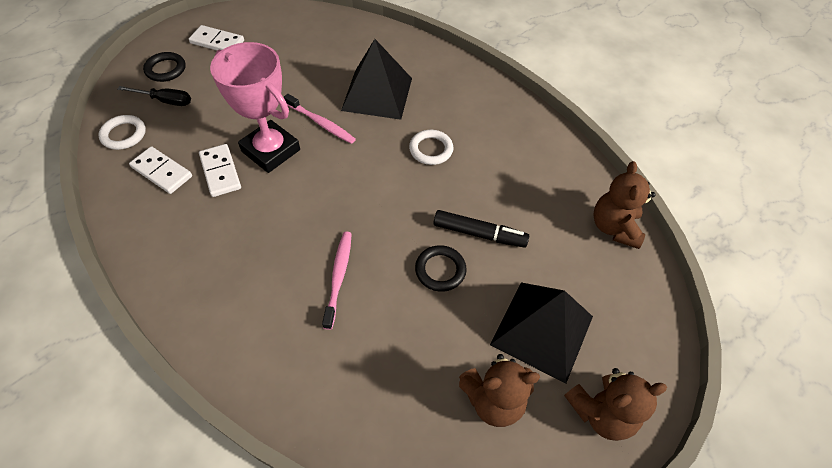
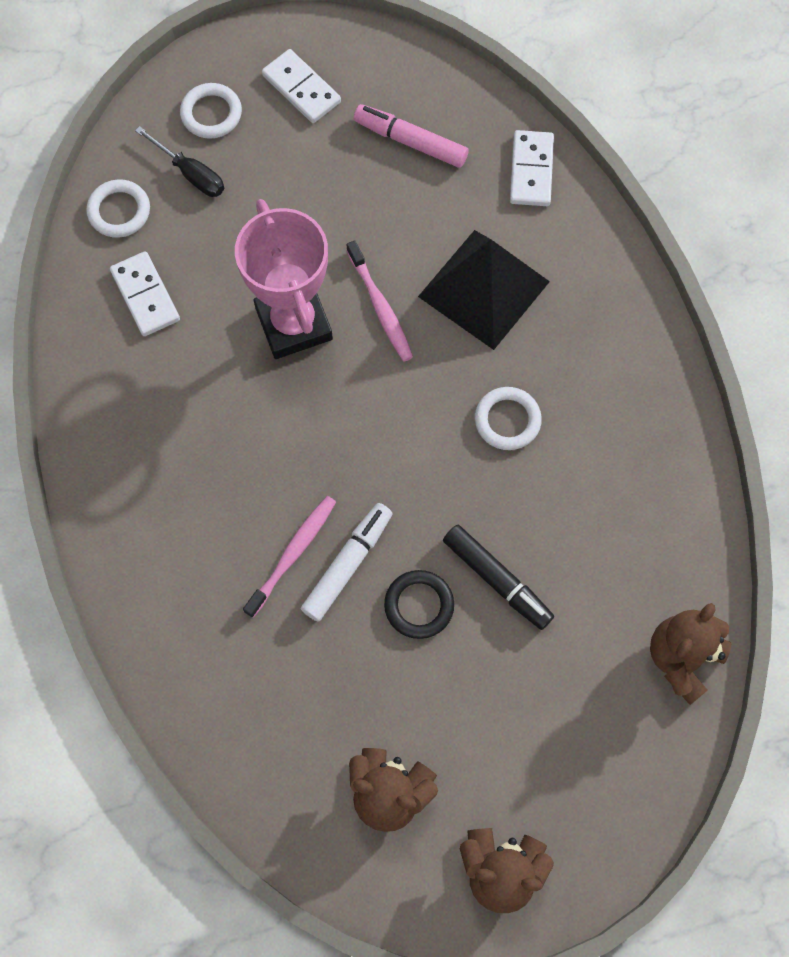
camera: 30 degrees right, 15 degrees up
black ring [143,52,185,82] -> white ring [180,83,242,139]
white domino [199,144,241,197] -> white domino moved to [510,130,554,206]
black pyramid [490,282,593,384] -> none
none -> white marker [301,503,393,622]
none -> pink marker [354,104,469,168]

